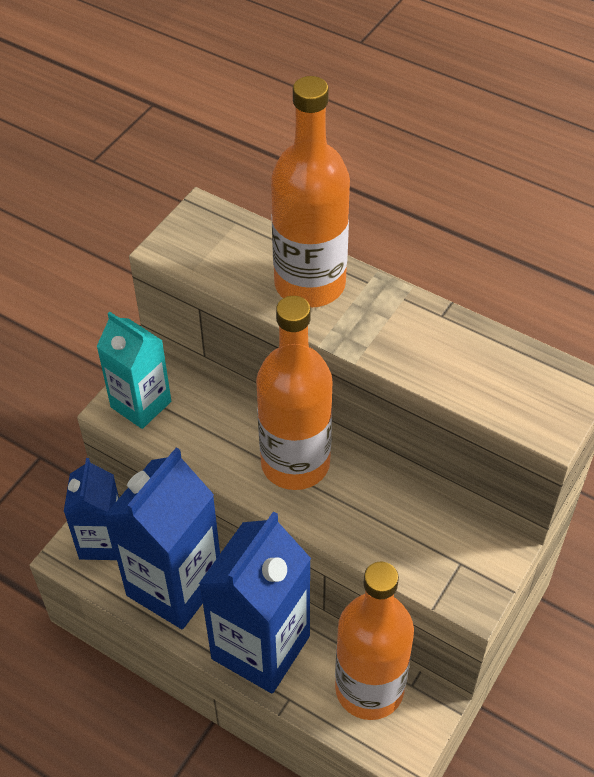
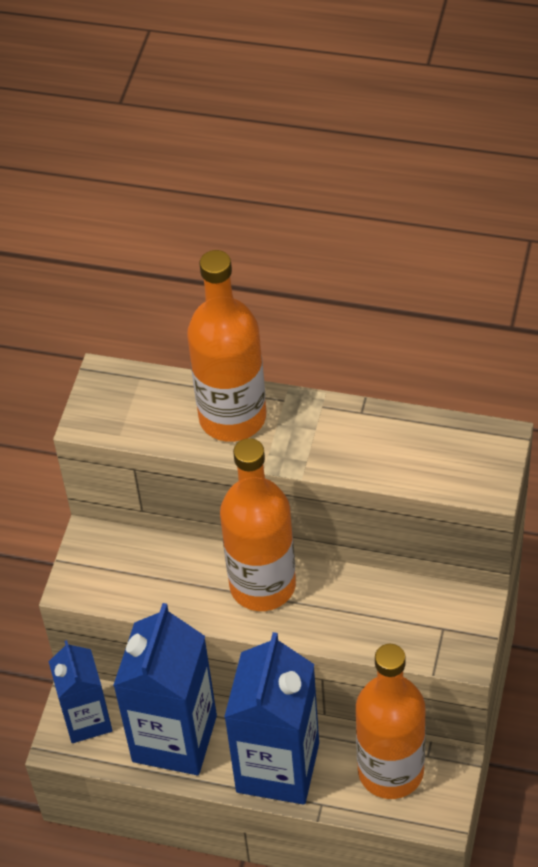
camera: 15 degrees left, 0 degrees up
turquoise carton [96,312,171,429] -> none

